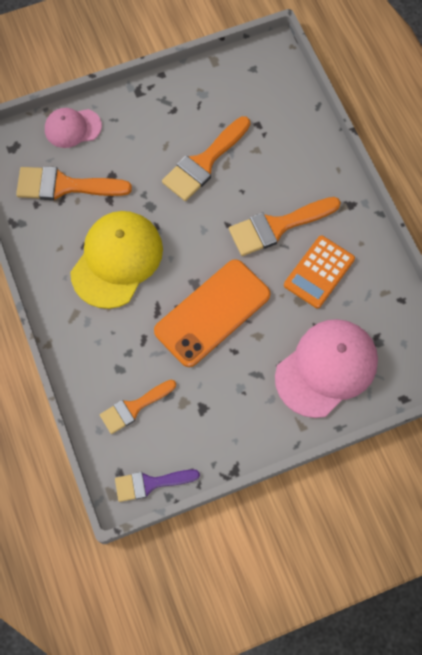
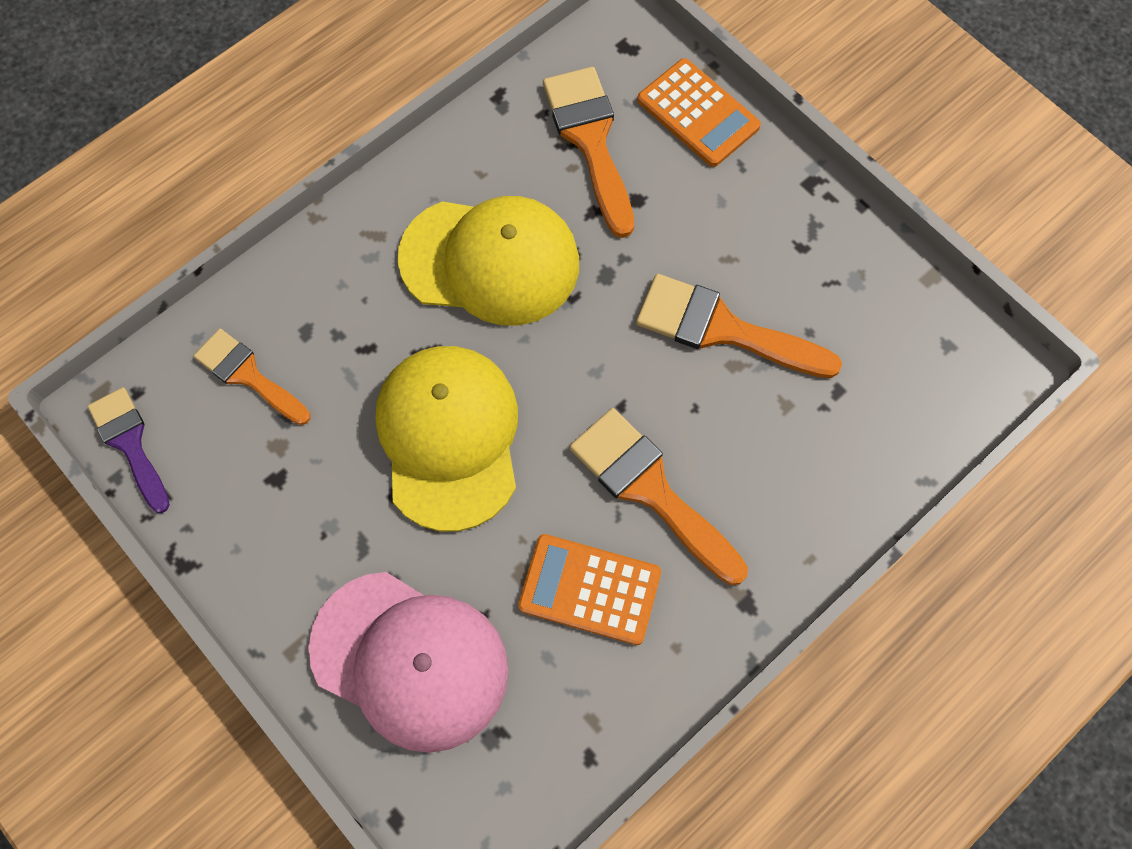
camera: 70 degrees right, 0 degrees up
pink cap [45,108,102,148] -> orange calculator [637,58,761,167]
orange phone [154,259,271,367] -> yellow cap [375,346,518,532]

